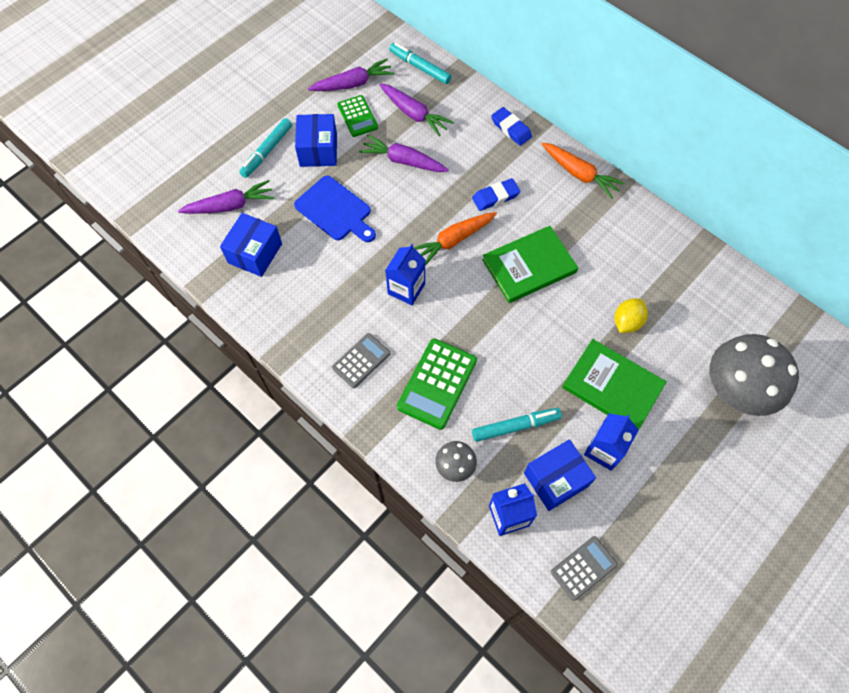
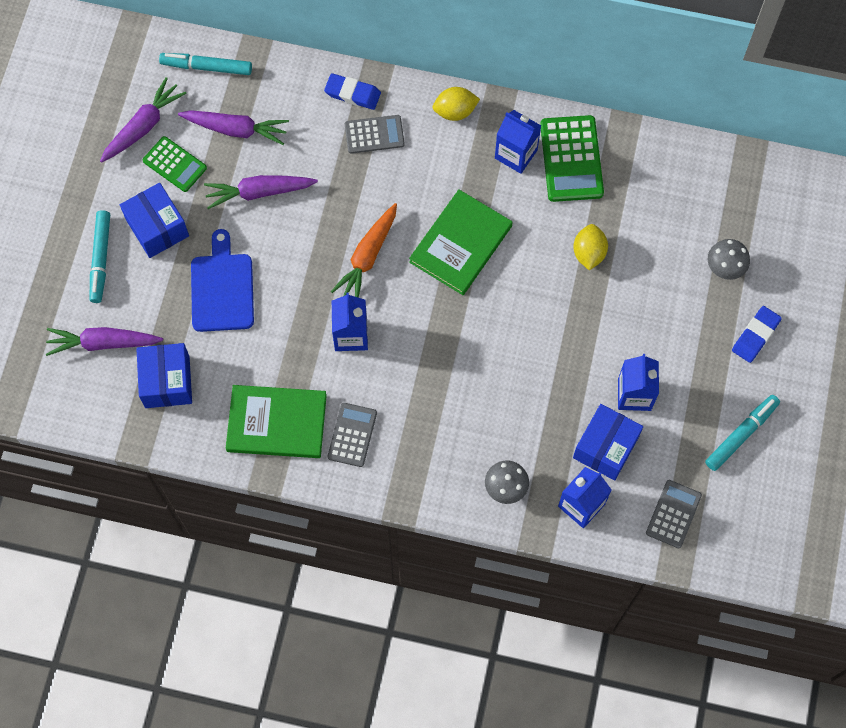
camera: 30 degrees left, 5 degrees up
purple carrot [178,180,274,214] -> purple carrot turned 135 degrees counterclockwise [46,327,163,356]
blue cutting board [294,176,376,242] -> blue cutting board turned 105 degrees counterclockwise [191,229,254,332]
green calculator [397,338,477,430] -> green calculator moved to [540,115,604,202]
blue eraser [472,178,520,211] -> blue eraser moved to [732,306,782,363]
turquoise marker [472,408,562,442] -> turquoise marker moved to [705,395,780,471]
orange carrot [542,142,625,199] -> yellow lemon [433,87,480,121]
green book [562,339,667,429] -> green book moved to [226,385,327,458]
grey mushroom [710,334,799,416] -> grey mushroom [708,239,750,280], size x0.48
none -> grey calculator [345,115,405,154]
none -> blue carton [495,110,541,174]

